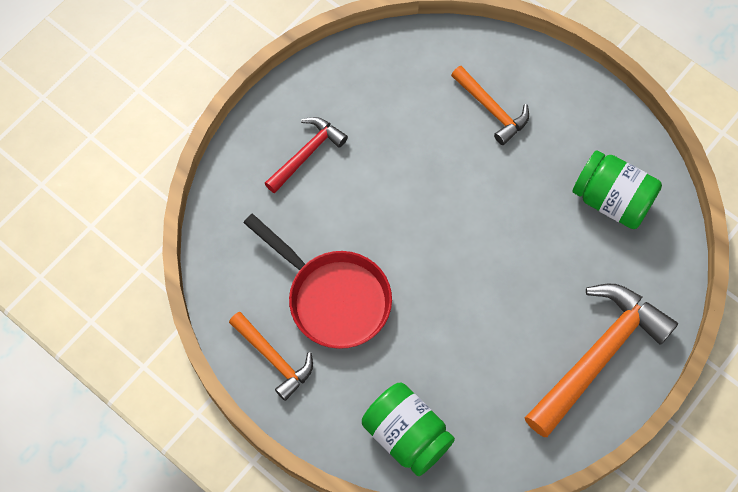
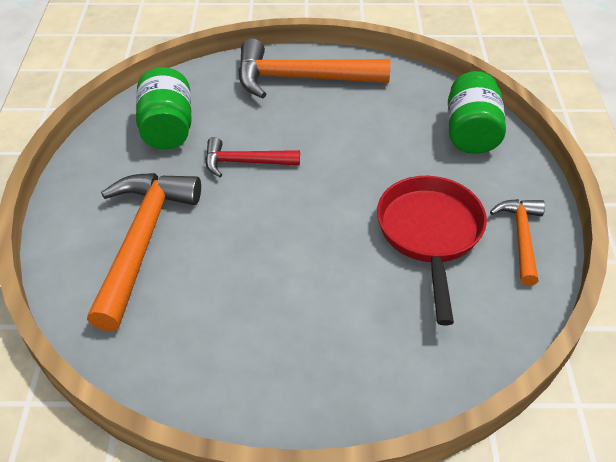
camera: 130 degrees left, 20 degrees down
red hammer [264,117,348,193] -> red hammer moved to [205,137,300,177]
orange hammer [451,66,529,145] -> orange hammer [87,173,201,332], size x1.79

